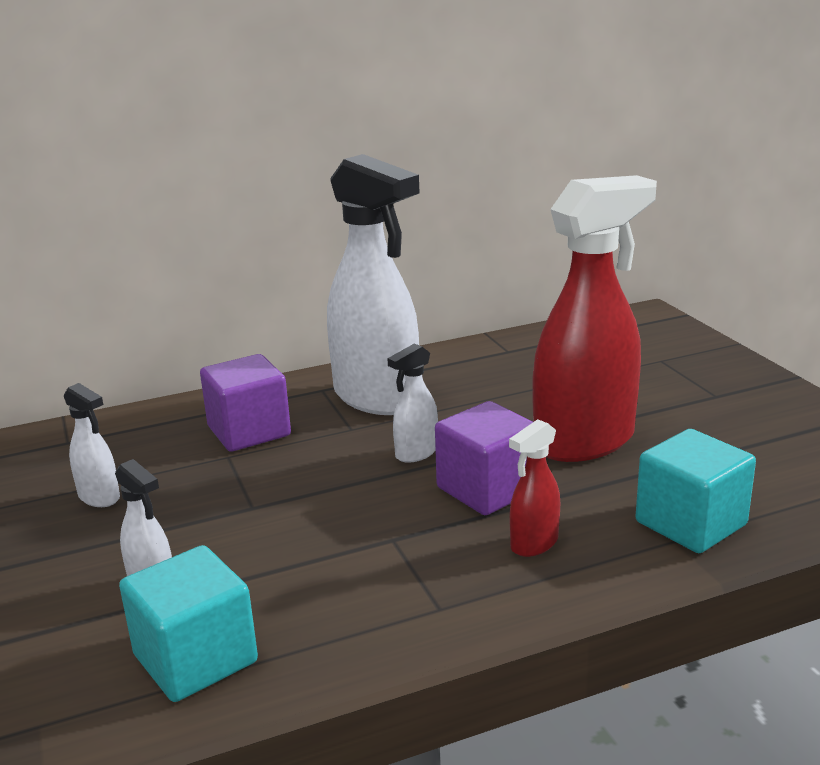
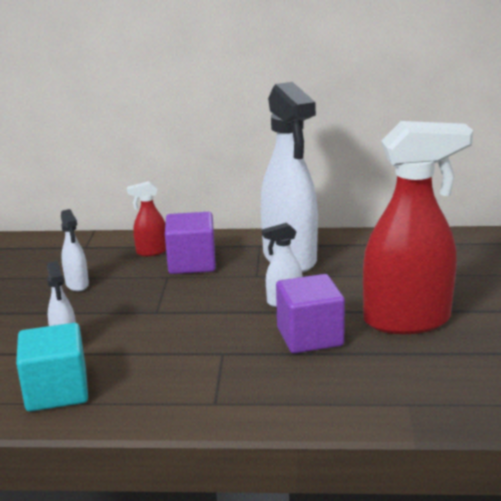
camera: 25 degrees right, 0 degrees up
red spray bottle [509,419,560,557] -> red spray bottle moved to [127,181,166,256]
turquoise cube [636,429,756,553] -> none

